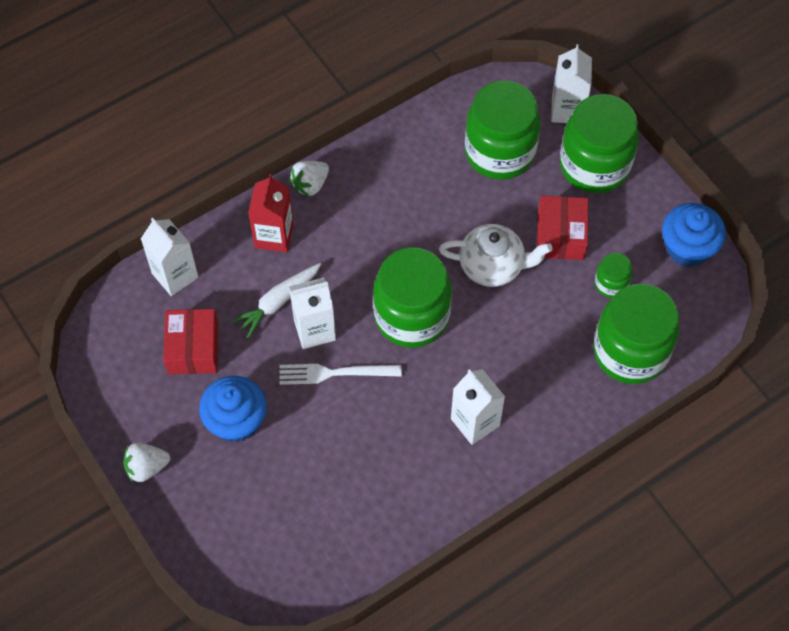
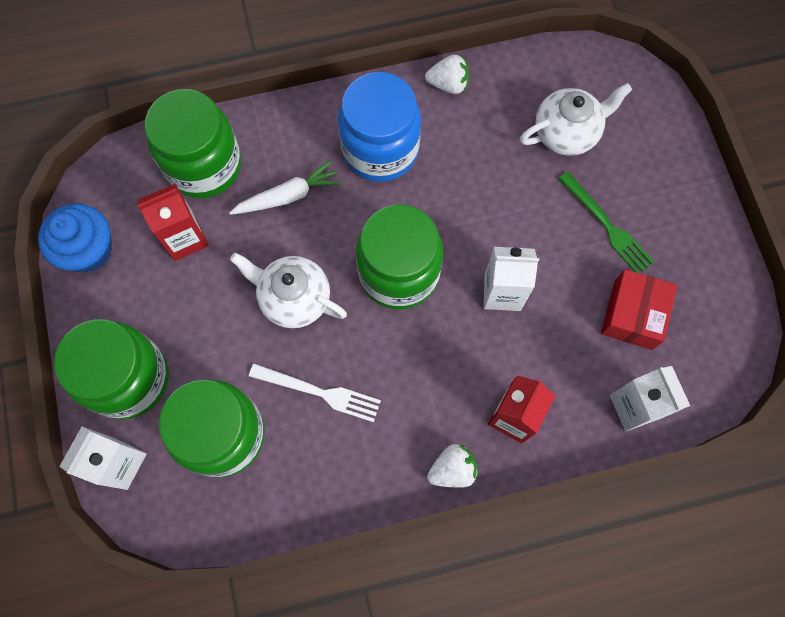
camera: 160 degrees left, 10 degrees up
white strawberry [123,443,170,482] -> white strawberry moved to [425,54,470,94]
blue cupcake [199,376,267,442] -> green fork [558,172,654,273]
white carrot [231,263,321,339] -> white carrot moved to [229,161,341,215]
white fork [280,364,402,385] -> white fork moved to [249,364,381,422]
white carton [451,369,505,445] -> blue jar [338,72,421,182]
red box [537,195,588,260] -> none
green jar [595,253,632,298] -> red carton [137,184,209,261]
none -> white teapot [520,83,632,156]

